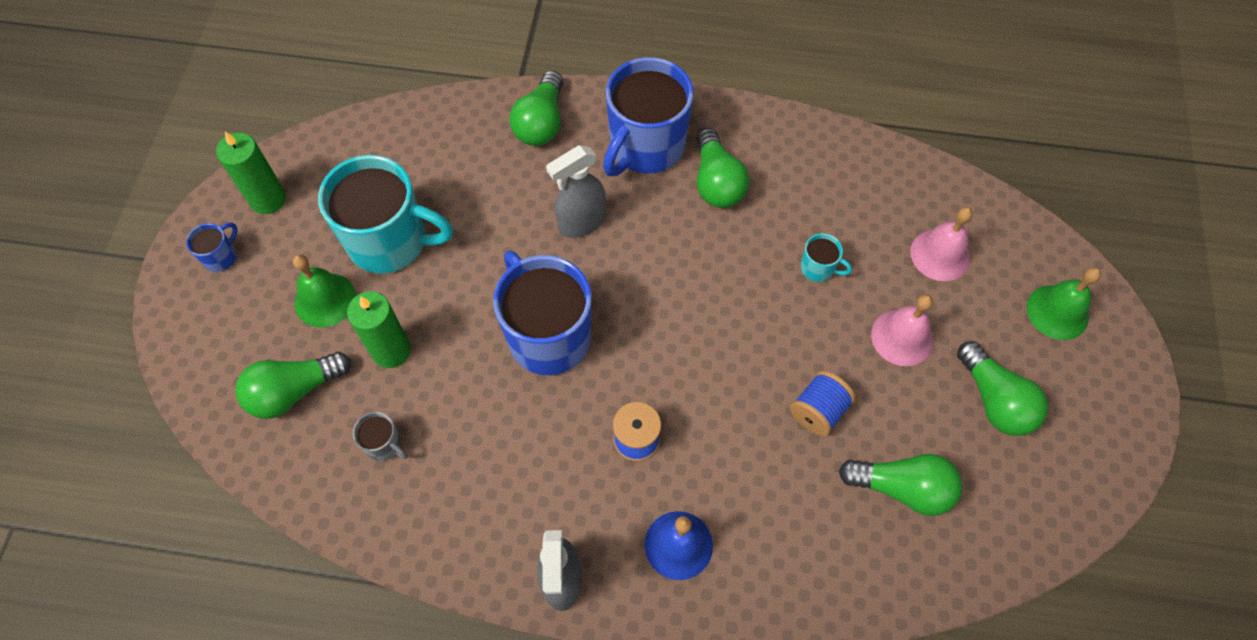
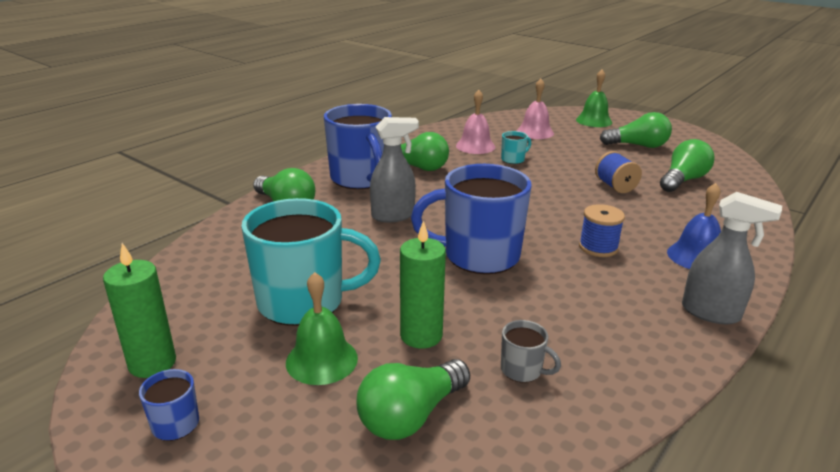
camera: 60 degrees left, 35 degrees down
green light bulb [235,352,351,419] -> green light bulb turned 45 degrees clockwise [357,359,470,440]
turquoise mug [318,155,453,274] -> turquoise mug turned 45 degrees clockwise [241,198,381,326]
grey mug [353,412,408,461] -> grey mug turned 60 degrees clockwise [501,320,561,383]
grey spray bottle [546,145,606,238] -> grey spray bottle turned 105 degrees counterclockwise [370,117,419,222]
pink bell [871,295,934,366] -> pink bell moved to [456,90,495,154]

